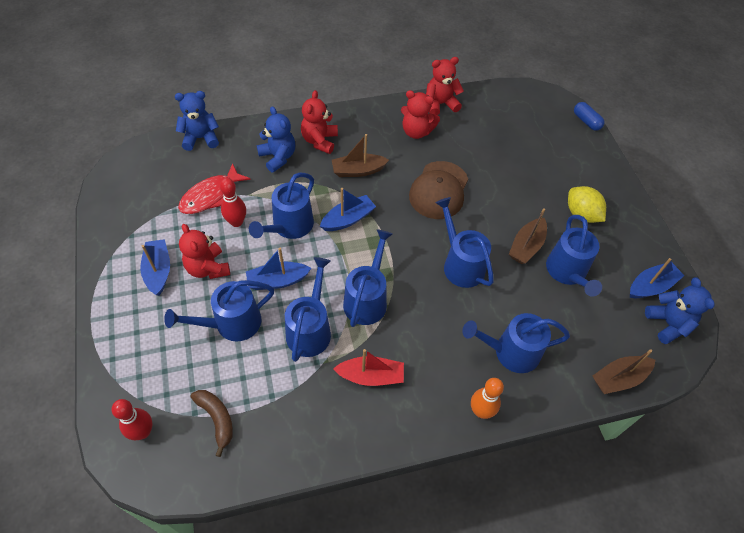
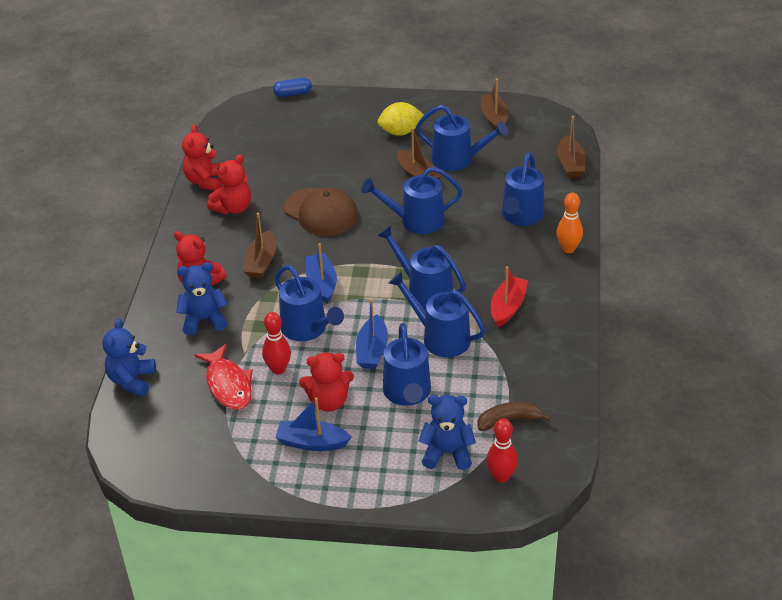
camera: 65 degrees left, 15 degrees down
blue boat [630,258,684,298] -> brown boat [481,79,509,130]
blue teddy bear [645,277,714,344] -> blue teddy bear moved to [419,395,476,470]

